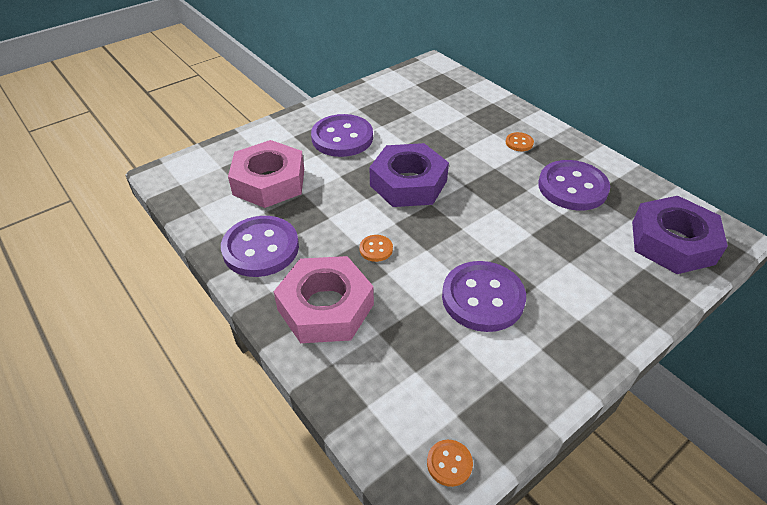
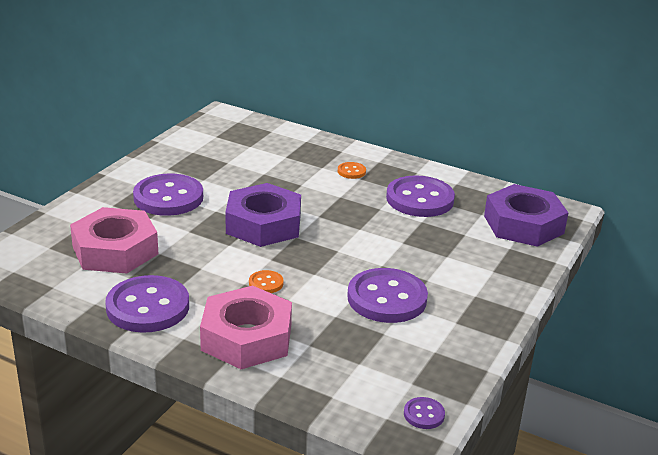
camera: 25 degrees left, 15 degrees down
orange button [427,440,473,487] -> purple button [404,397,445,429]

